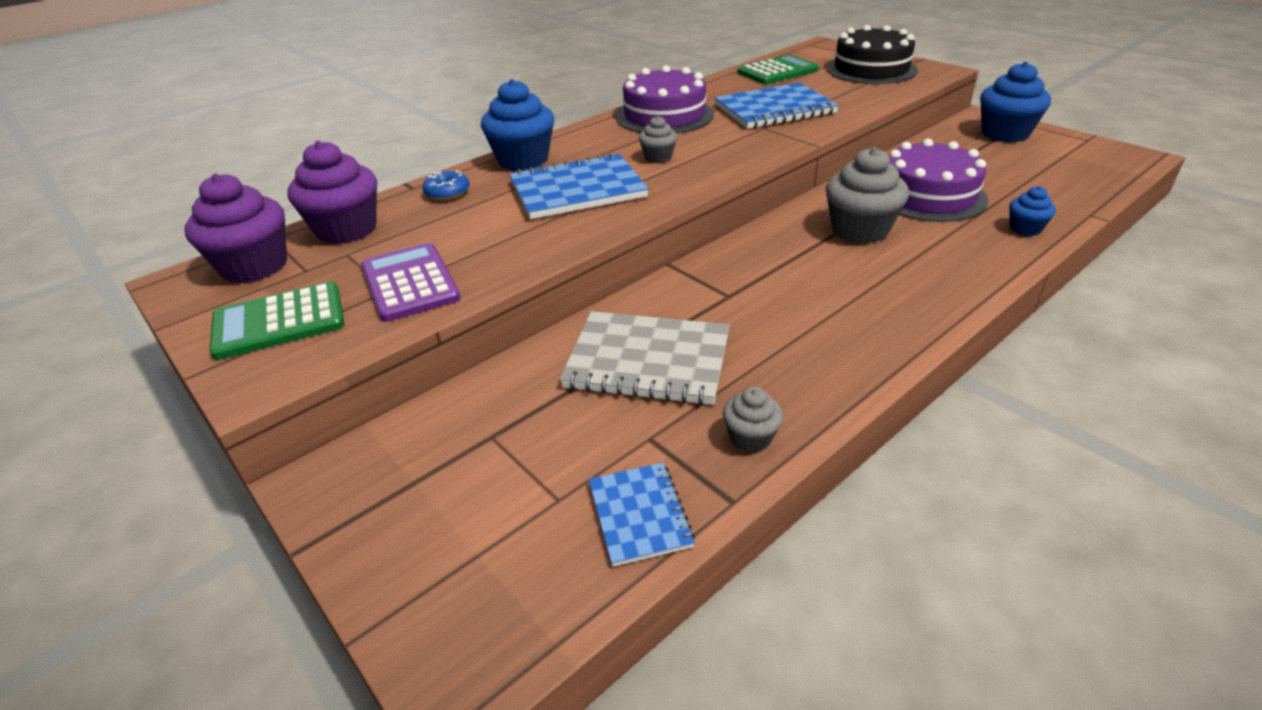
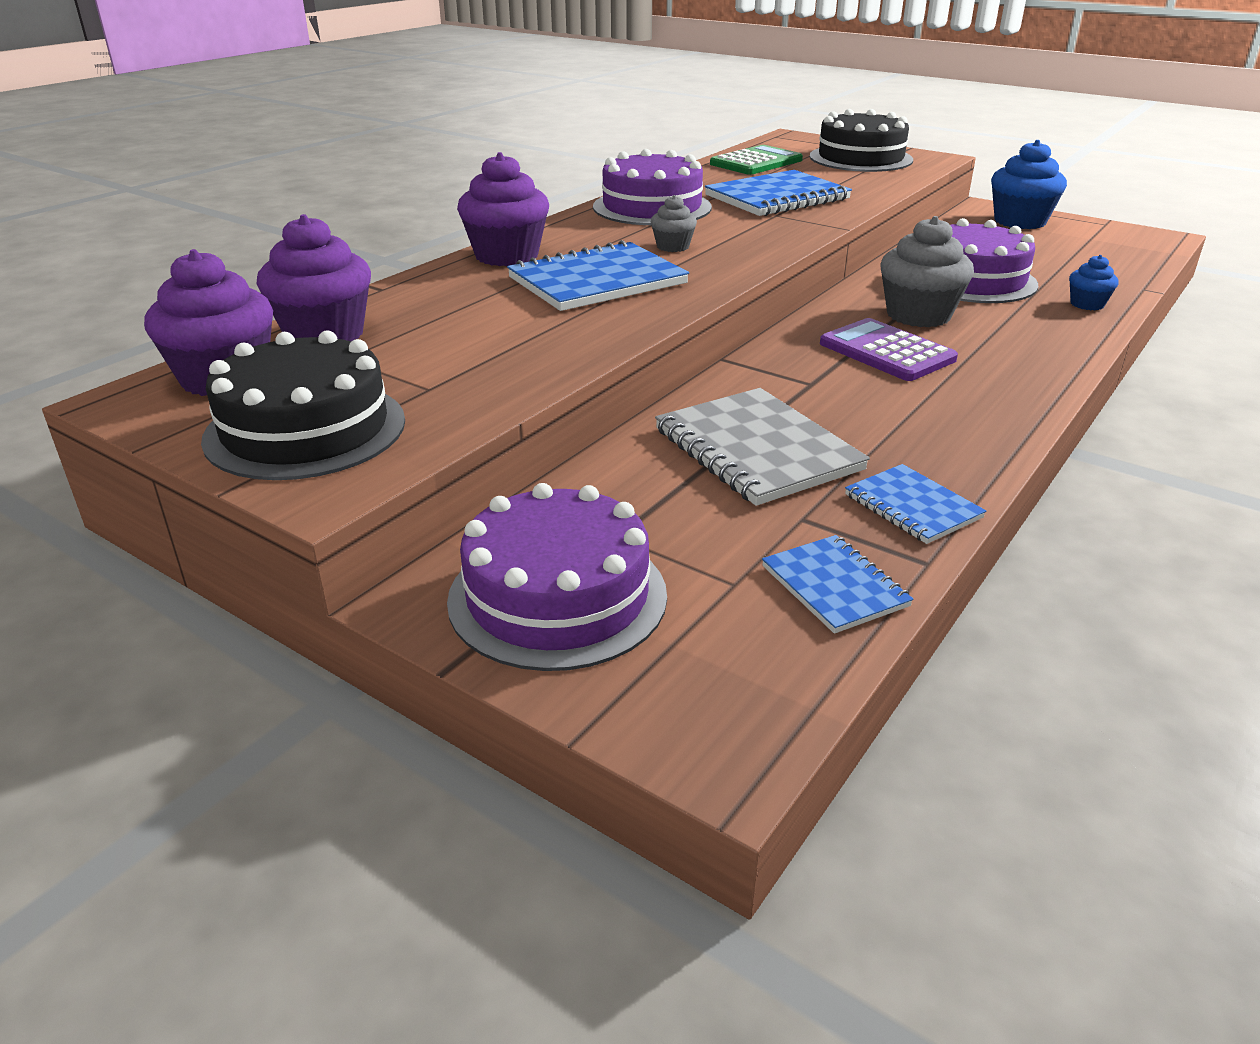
camera: 15 degrees left, 5 degrees down
green calculator [209,281,345,360] -> black cake [201,330,405,480]
purple calculator [361,243,461,322] -> purple calculator moved to [820,318,958,381]
blue donut [422,170,470,200] -> none
blue cupcake [481,79,554,171] -> purple cupcake [457,152,549,266]
grey notebook [560,311,730,405] -> grey notebook turned 60 degrees clockwise [655,388,870,506]
grey cupcake [723,387,783,453] -> blue notebook [845,464,986,544]
none -> purple cake [447,483,667,671]

